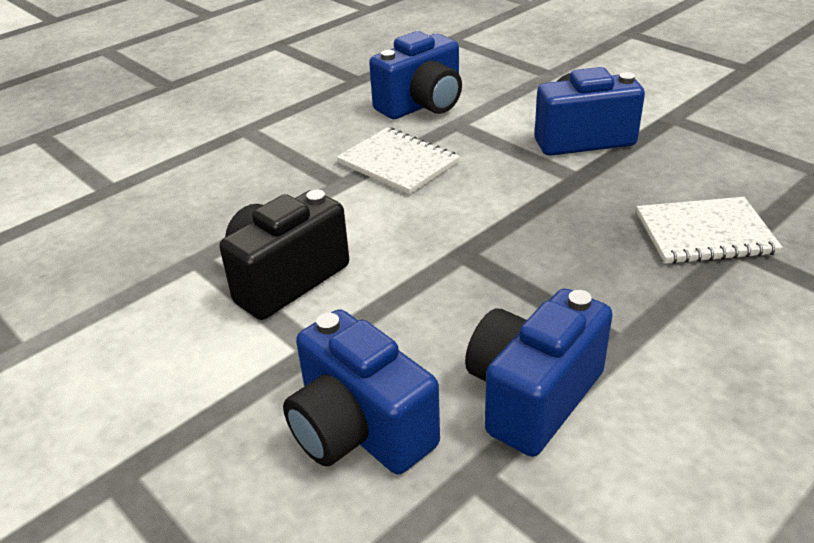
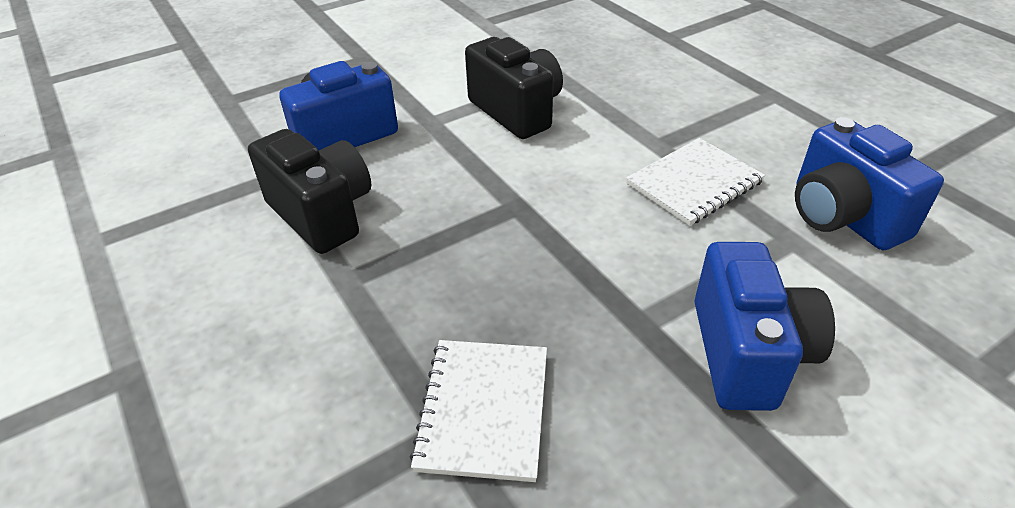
camera: 100 degrees right, 5 degrees up
blue camera [465,288,613,457] -> black camera [248,129,371,254]

